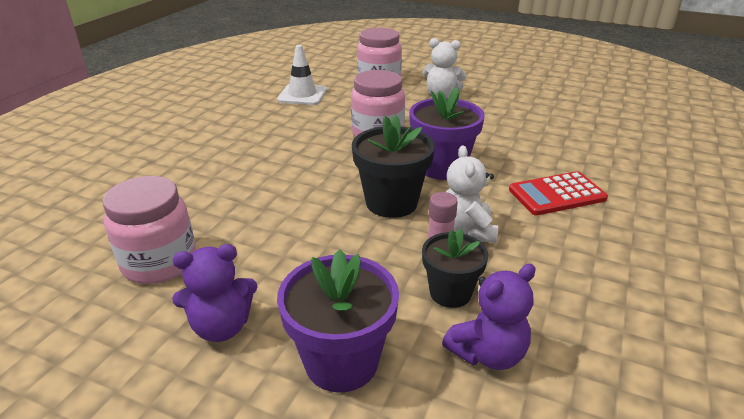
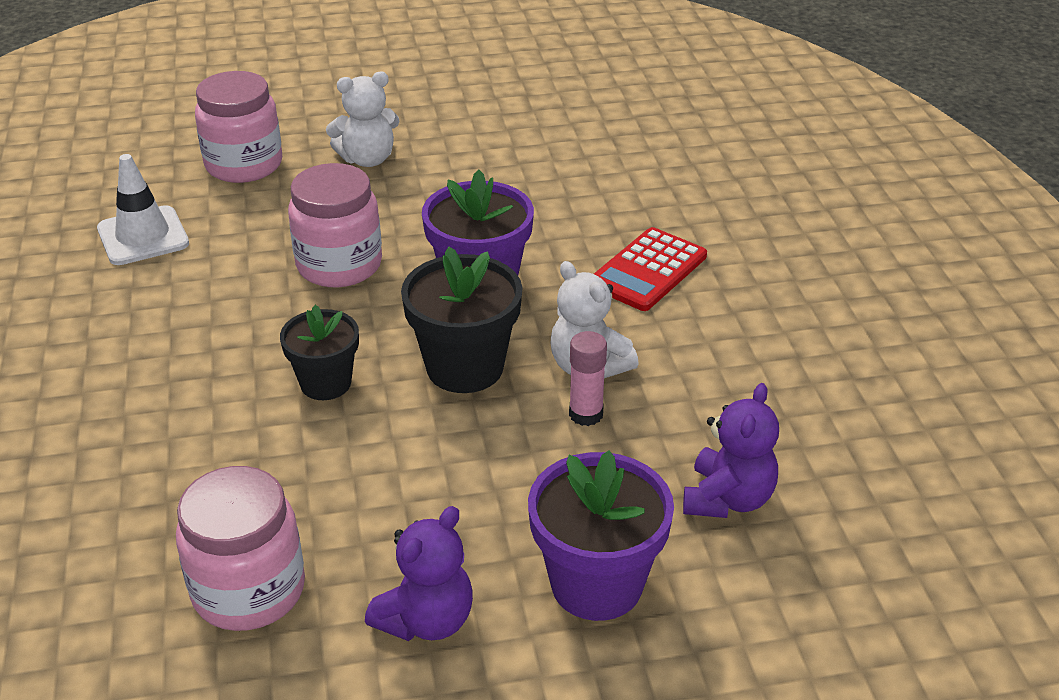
camera: 35 degrees left, 5 degrees up
black flower pot [422,228,488,308] -> black flower pot moved to [280,305,359,400]

